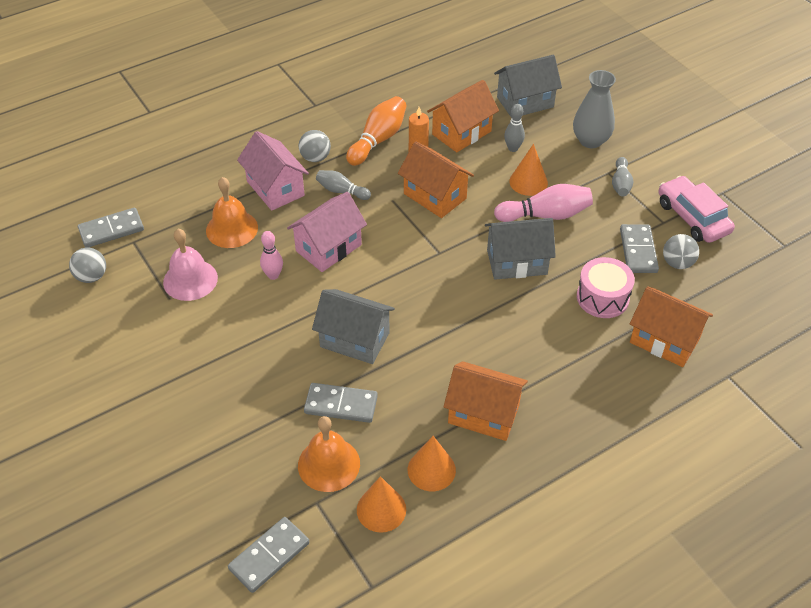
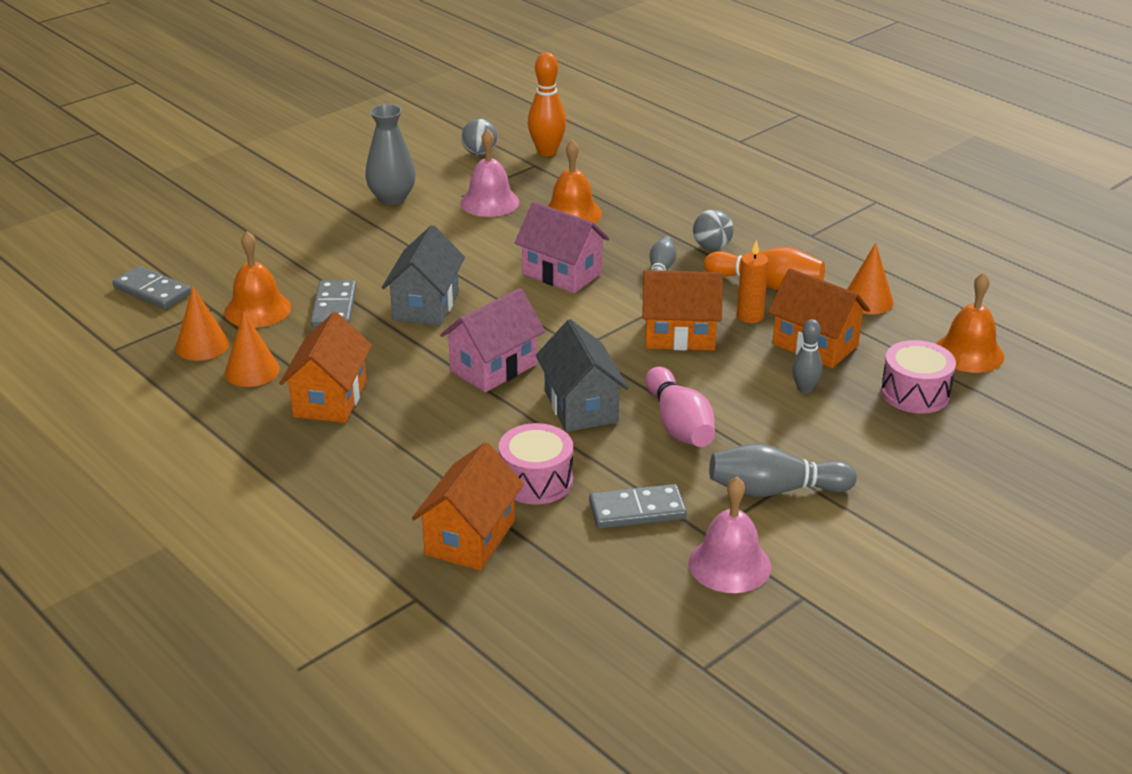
camera: 80 degrees right, 15 degrees down
grey domino [78,208,144,248] -> orange bowling pin [528,52,566,156]
pink house [237,131,309,211] -> pink house moved to [440,288,545,392]
pink bowling pin [260,231,283,280] -> none
orange house [398,141,474,218] -> orange house turned 60 degrees clockwise [642,270,723,351]
grey house [494,55,562,118] -> pink drum [881,340,956,414]
orange cone [509,144,548,196] -> orange cone moved to [847,243,894,314]
grey vase [573,70,616,148] -> grey vase moved to [365,104,416,205]
grey bowling pin [612,157,633,197] -> grey bowling pin [709,443,857,497], size x1.64
pink car [658,176,735,243] -> pink bell [689,477,771,593]
grey ball [663,234,699,269] -> none
none -> orange bell [936,272,1004,373]

